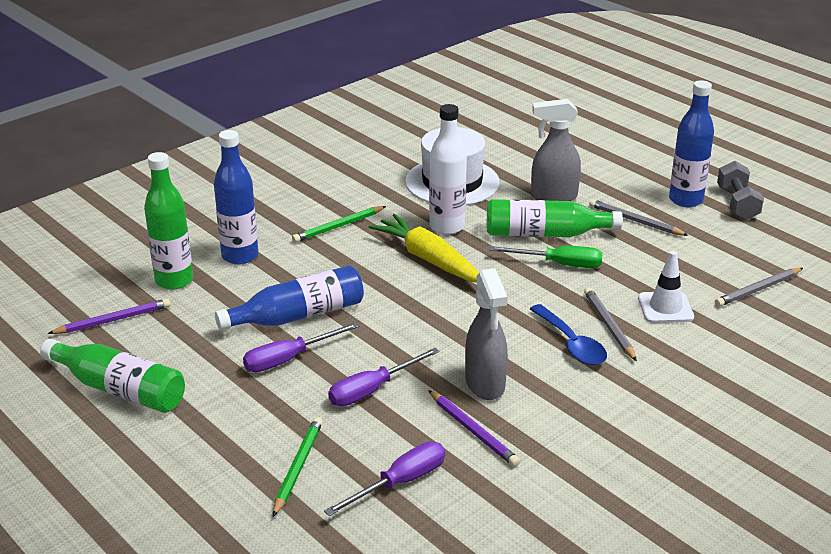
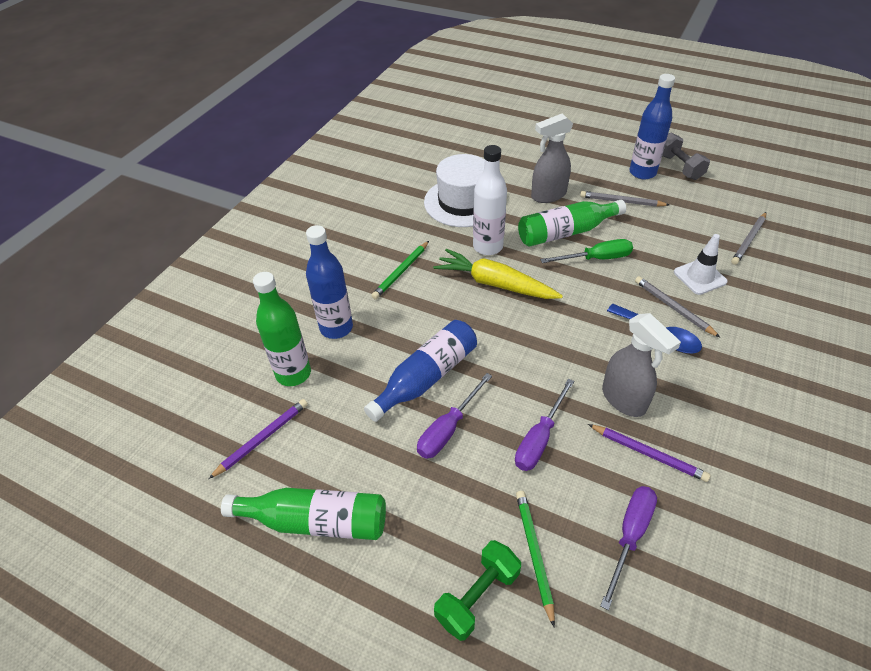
camera: 20 degrees left, 15 degrees up
none -> green dumbbell [434,540,521,641]

